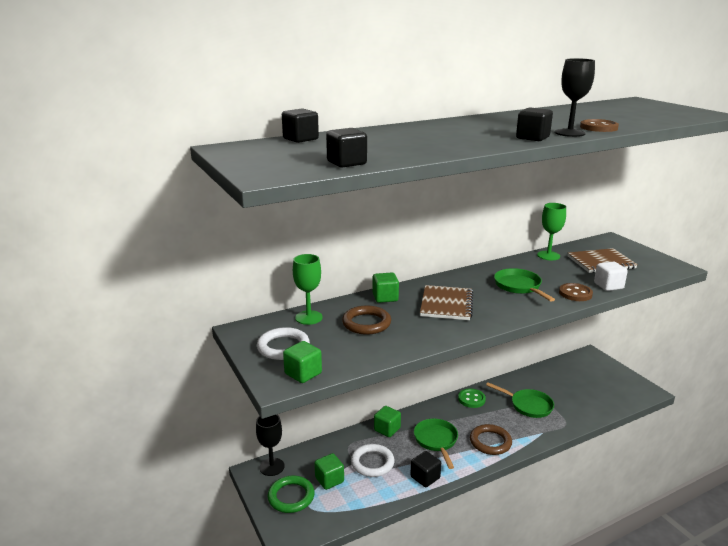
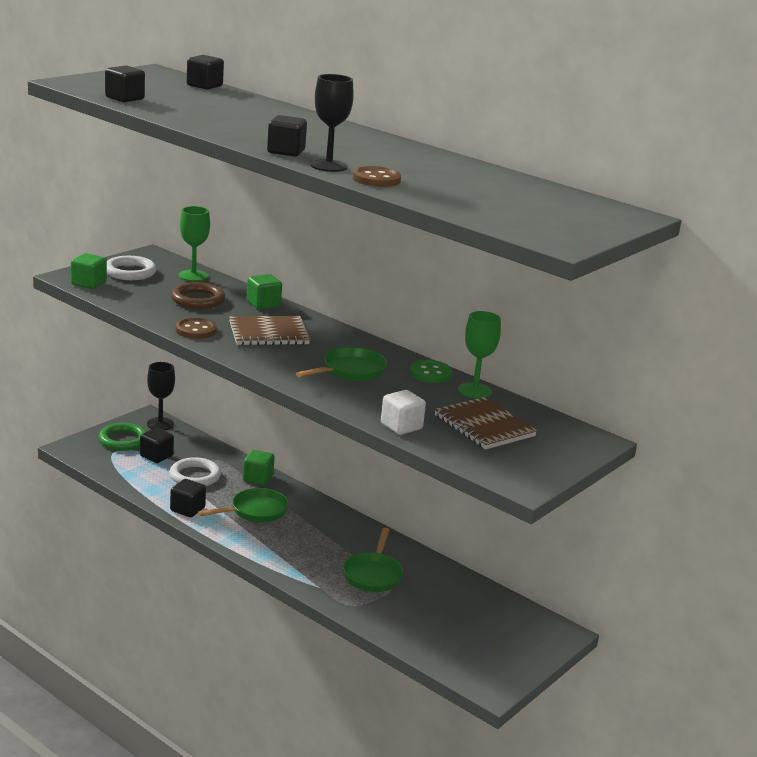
camera: 65 degrees right, 0 degrees up
green cube [314,453,344,490] -> black cube [140,427,174,463]
green button [458,388,486,408] -> green button moved to [410,360,452,383]
brown ring [470,424,512,455] -> none
brown button [559,283,593,301] -> brown button moved to [176,317,217,339]

